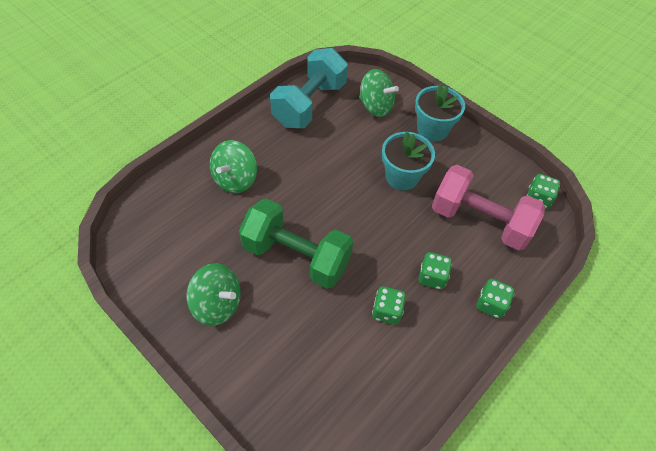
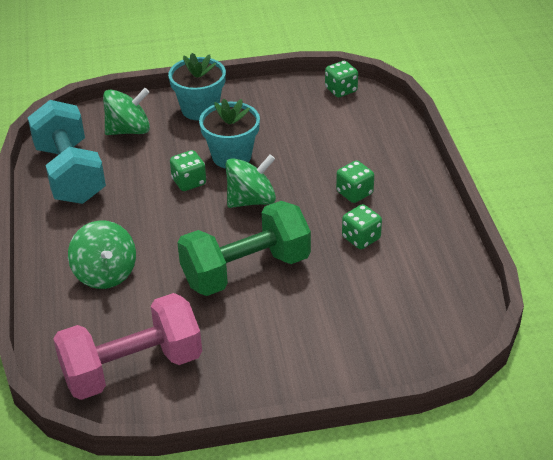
camera: 50 degrees left, 15 degrees down
green spinning top [186,263,241,326] -> green spinning top moved to [226,154,276,208]
pink dumbbell [432,165,545,251] -> pink dumbbell moved to [53,293,202,400]
green dice [476,279,515,319] -> green dice moved to [170,150,206,191]

